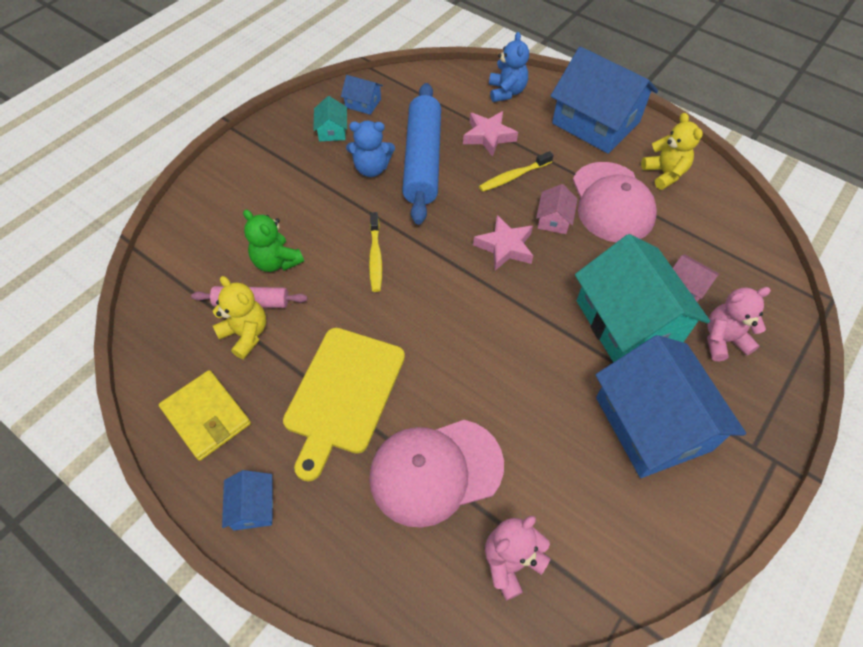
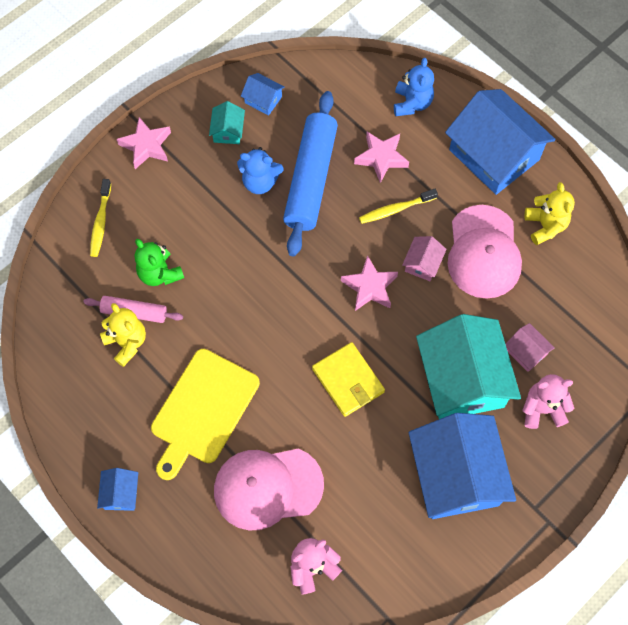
camera: 10 degrees right, 10 degrees up
yellow wallet [159,370,251,461] -> yellow wallet moved to [312,342,385,417]
yellow toothbrush [369,212,382,292] -> yellow toothbrush moved to [90,179,111,257]
none -> pink star [117,117,171,169]

